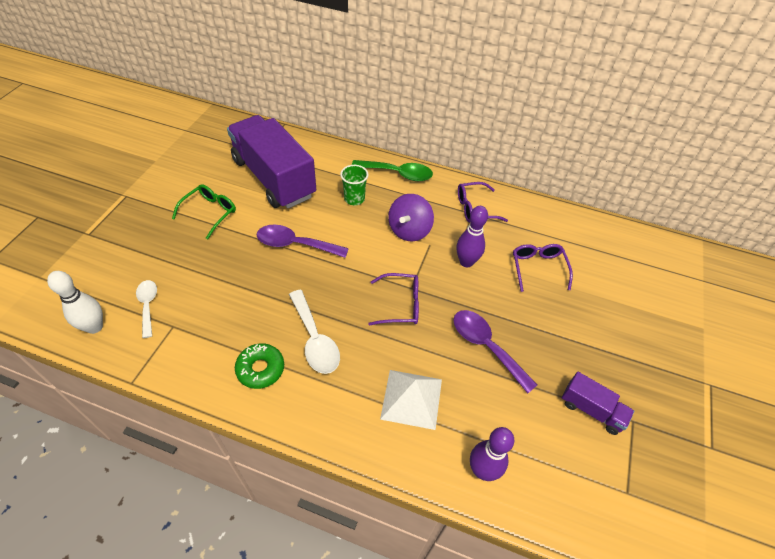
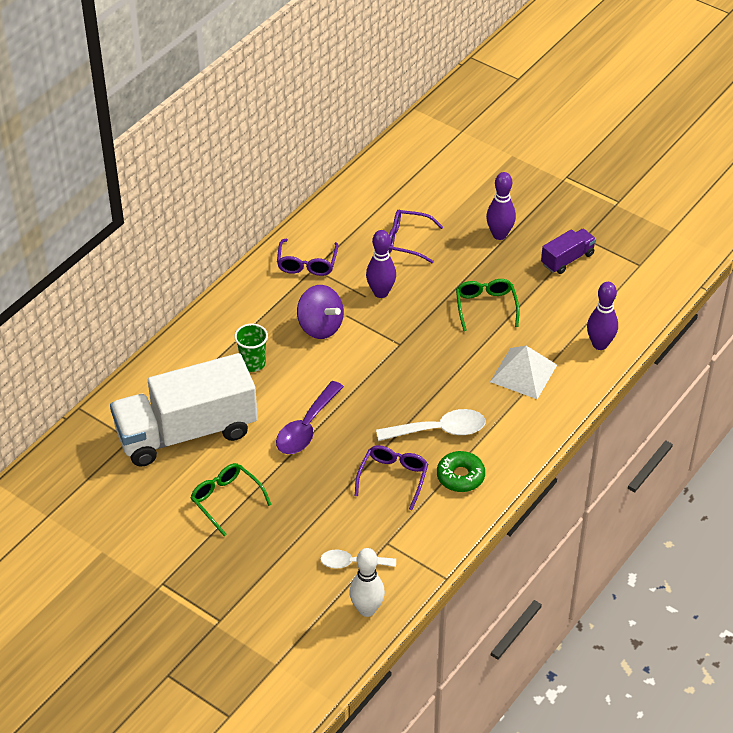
camera: 70 degrees left, 5 degrees down
purple truck [227,115,316,209] -> white truck [110,353,258,467]
green spoon [352,160,433,181] -> none
purple glasses [368,273,419,325] -> purple glasses moved to [355,445,428,511]
purple spoon [454,310,537,393] -> green glasses [456,279,520,331]
none -> purple bowling pin [486,172,516,240]

